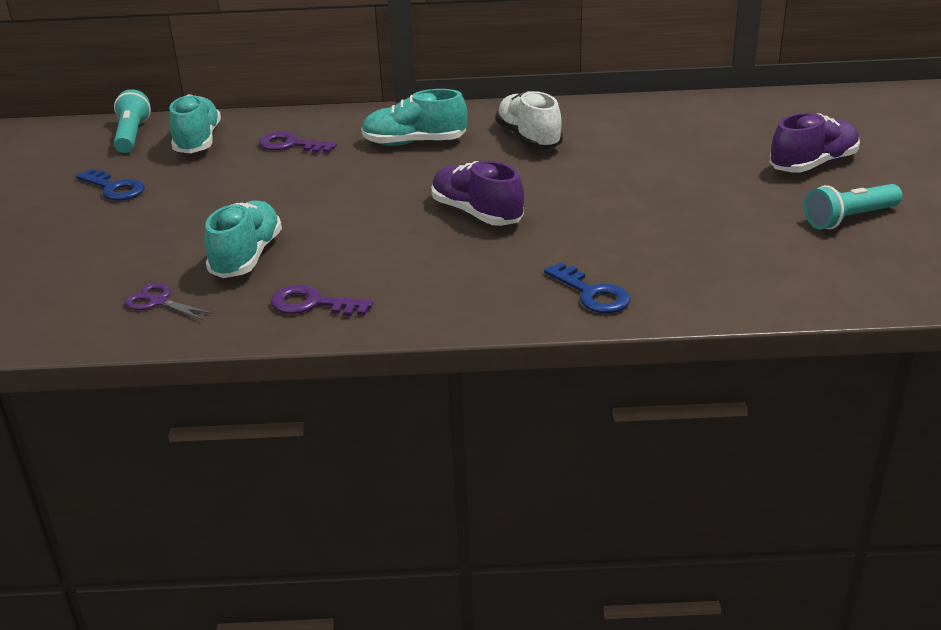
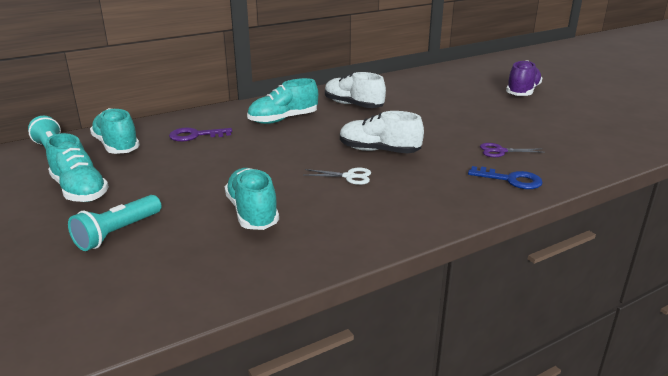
camera: 30 degrees left, 5 degrees down
blue key [76,169,145,201] -> turquoise shoe [46,133,109,202]
purple scissors [125,283,215,320] -> purple scissors moved to [480,143,545,157]
purple key [271,285,373,316] -> none
purple shoe [431,161,524,226] -> white shoe [340,111,424,154]
turquoise flashlight [804,184,902,230] -> turquoise flashlight moved to [68,195,161,251]
none -> white scissors [305,168,371,185]

